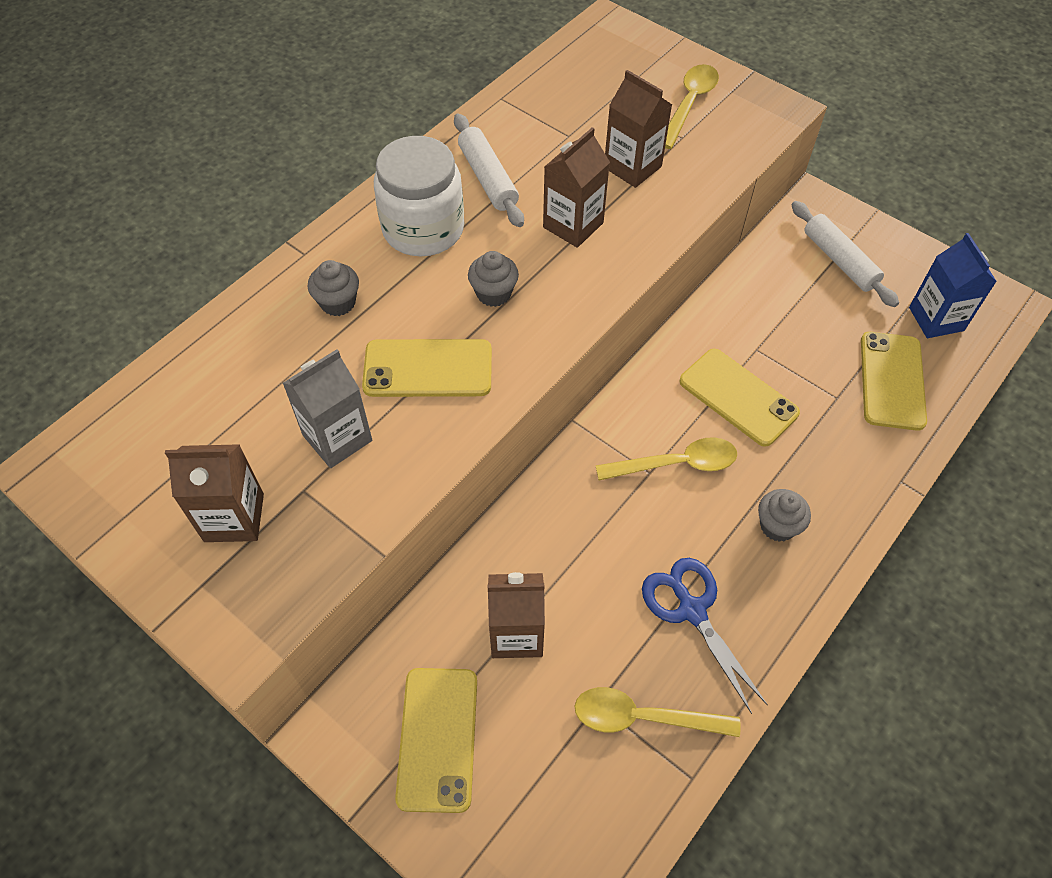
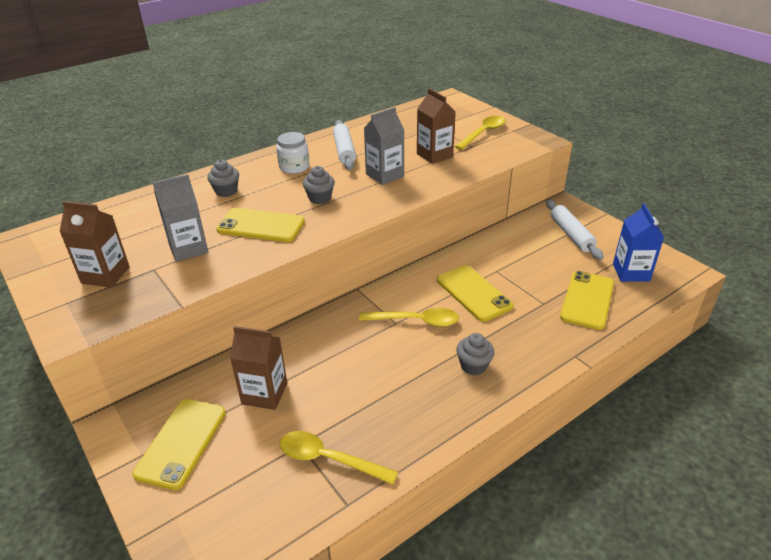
camera: 15 degrees right, 20 degrees down
white jar [374,136,464,256] -> white jar [276,132,309,174], size x0.60
brown carton [543,127,610,248] -> grey carton [364,107,404,185]
blue scissors [642,558,768,714] -> none

